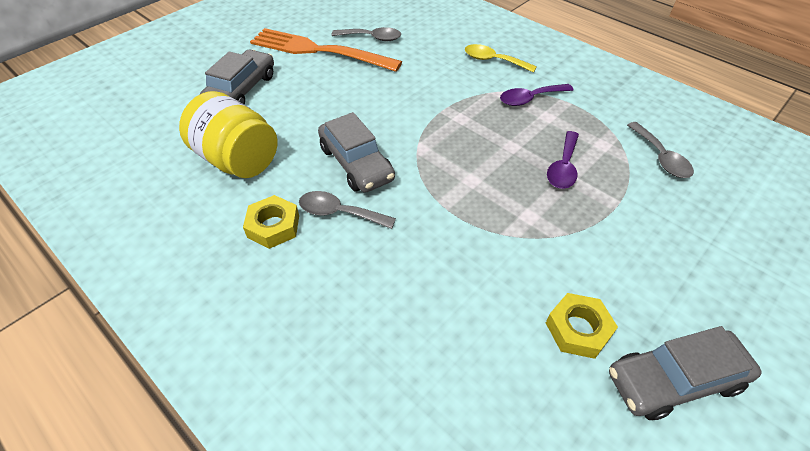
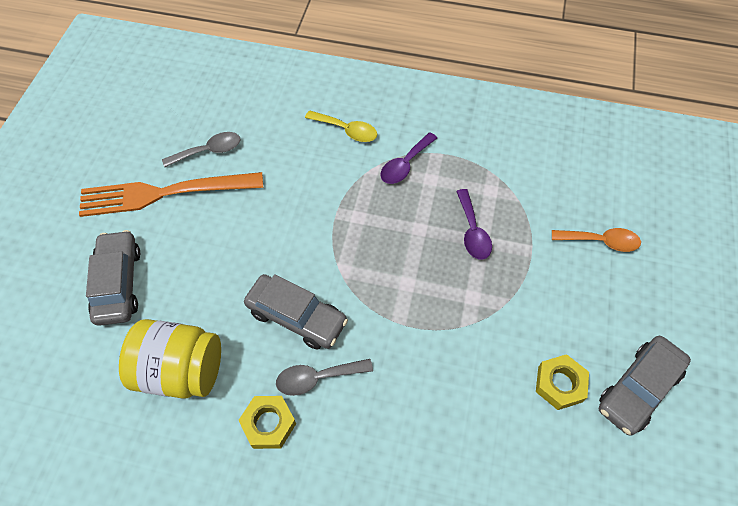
camera: 30 degrees left, 10 degrees up
yellow spoon [465,44,537,73] -> yellow spoon turned 150 degrees counterclockwise [305,110,377,142]
grey spoon [627,122,694,178] -> none
none -> orange spoon [552,228,641,252]

